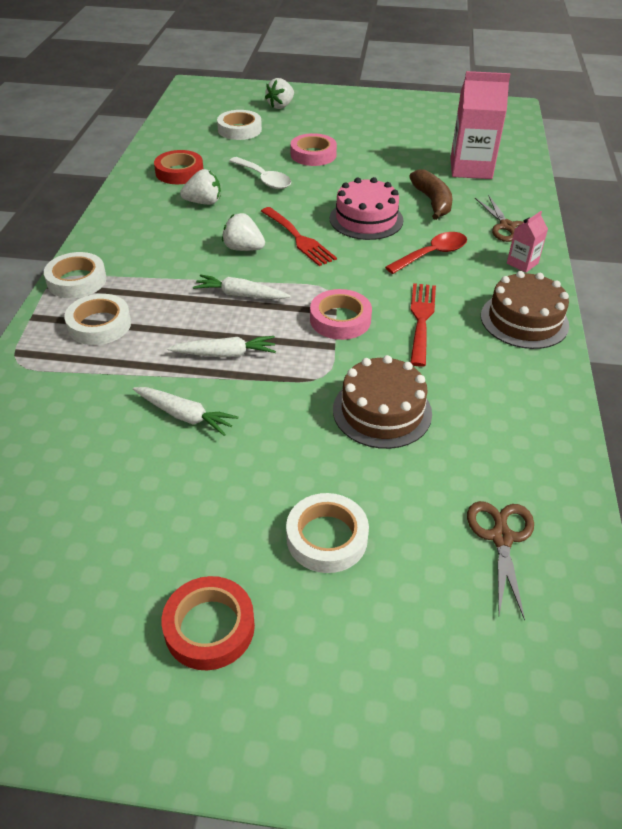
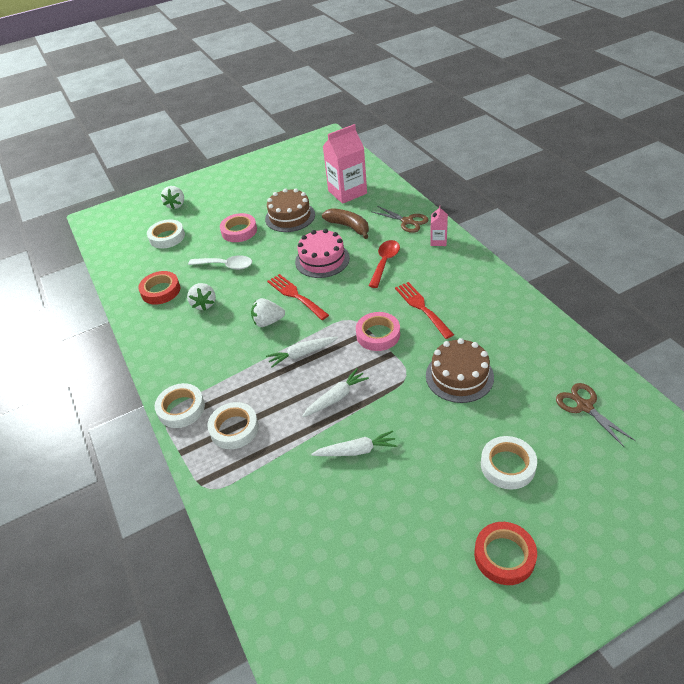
camera: 30 degrees left, 0 degrees up
white strawberry [180,169,221,205] -> white strawberry turned 120 degrees clockwise [187,283,216,310]
red fork [261,207,337,266] -> red fork turned 150 degrees counterclockwise [267,274,329,320]
brown cake [481,271,569,349] -> brown cake moved to [265,188,315,232]

